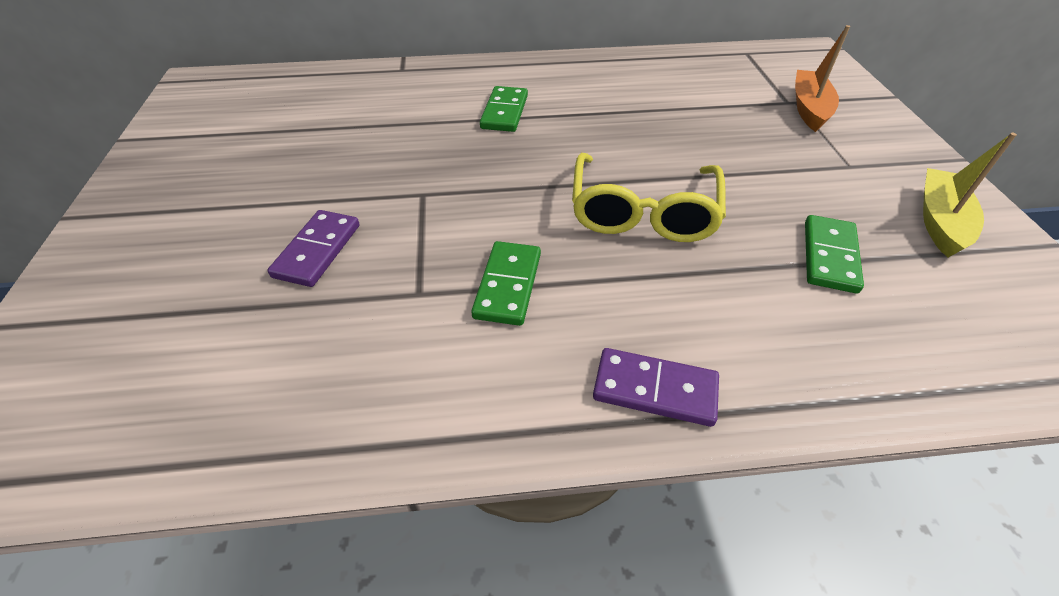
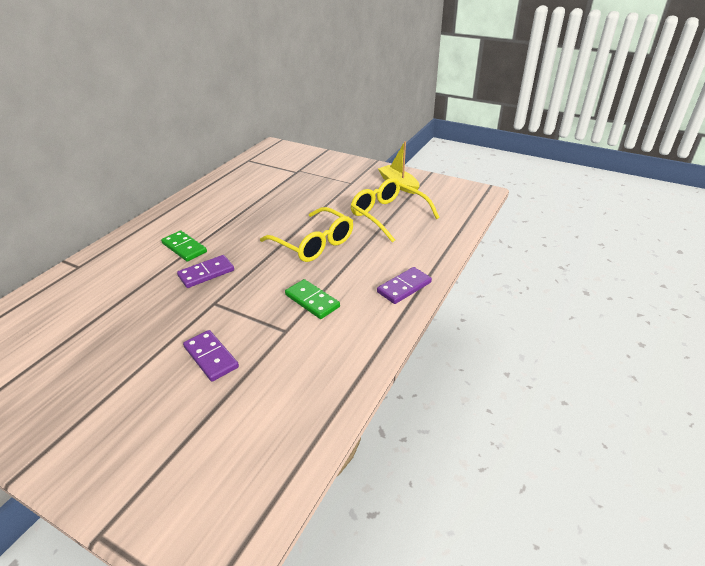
camera: 55 degrees left, 10 degrees down
orange boat [795,25,850,132] -> none
green domino [805,215,864,293] -> yellow glasses [350,178,440,243]
none -> purple domino [177,255,234,288]

